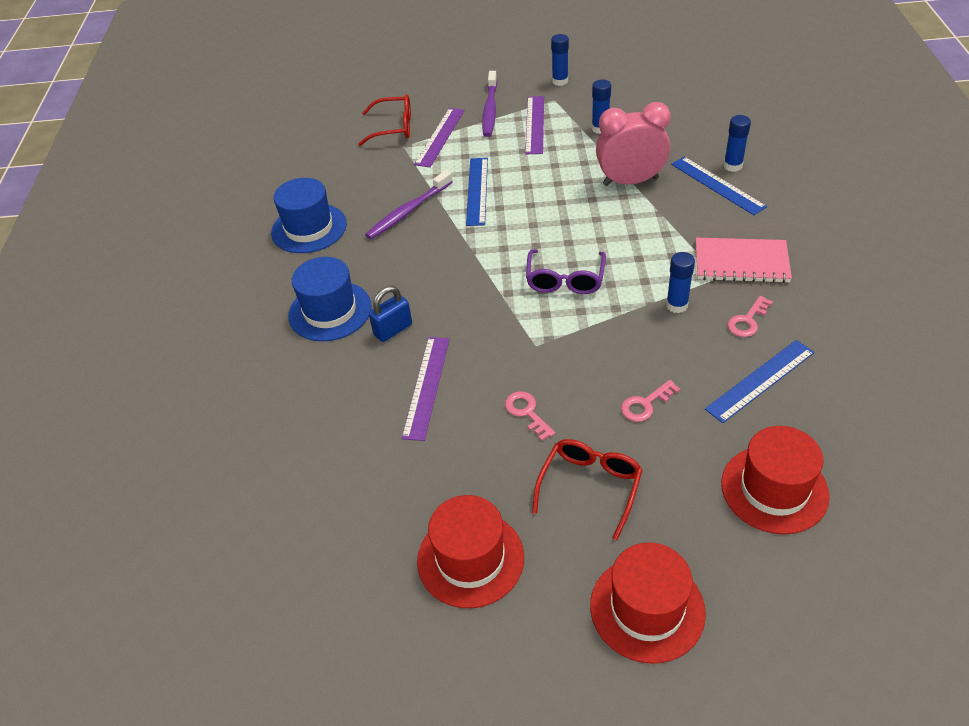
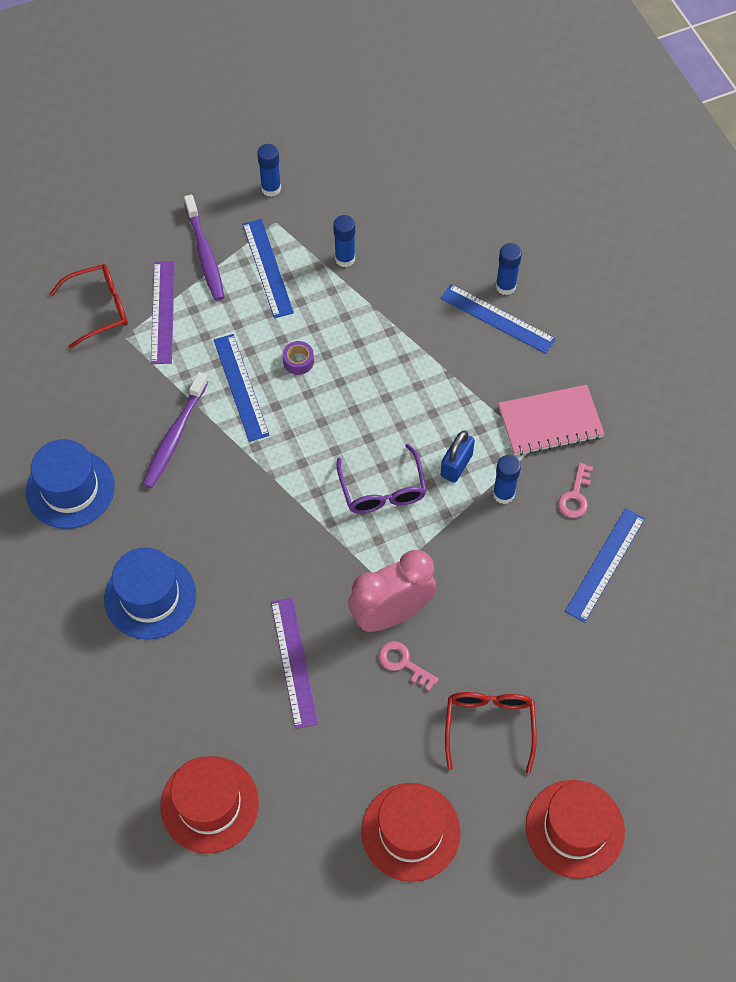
camera: 25 degrees left, 15 degrees up
blue padlock [369,286,412,342] -> blue padlock moved to [441,430,475,483]
purple ruler [525,96,544,154] -> blue ruler [242,219,294,318]
pink clock [596,102,671,186] -> pink clock moved to [348,550,437,632]
pink key [621,380,680,422] -> none
red hat [721,426,830,534] -> red hat moved to [160,756,259,853]
none -> purple tape [283,341,314,375]

